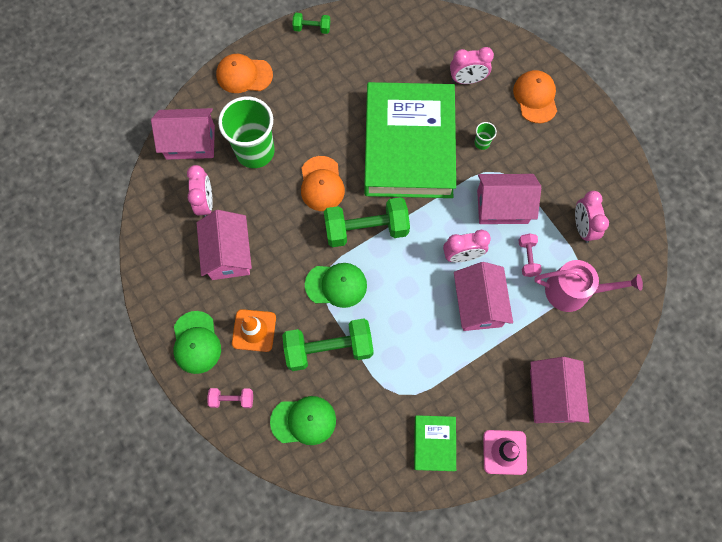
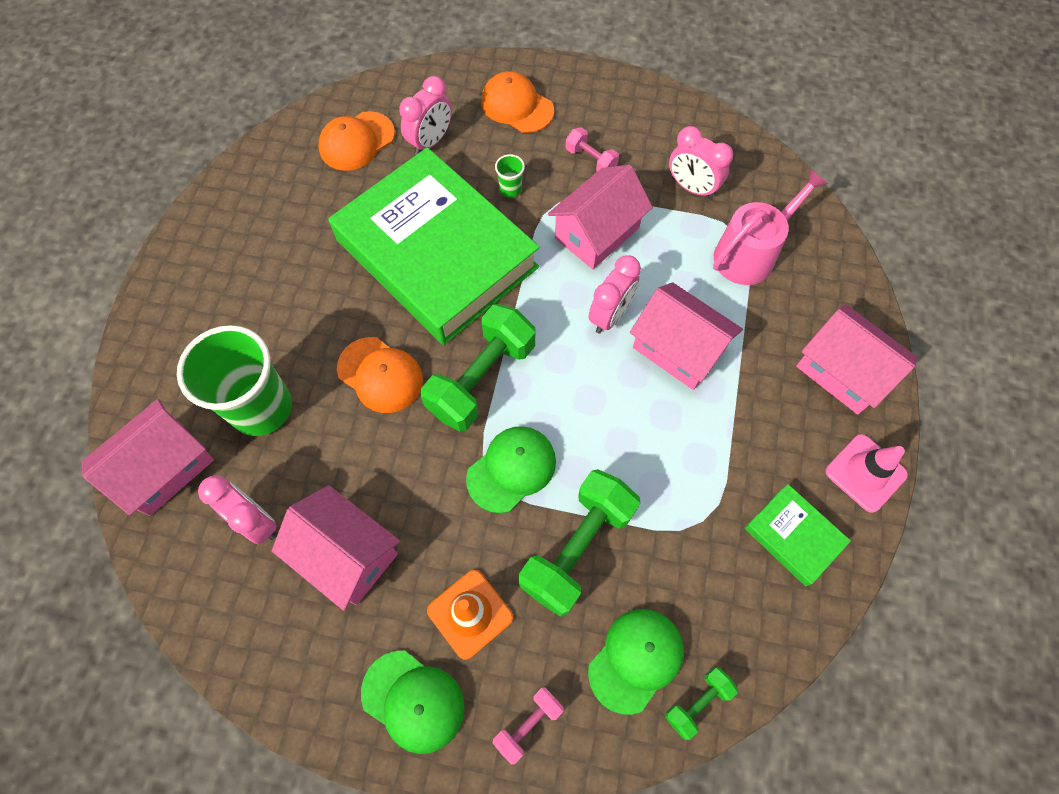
camera: 45 degrees left, 5 degrees down
orange cap [216,54,273,93] -> orange cap moved to [319,111,395,171]
green dumbbell [292,13,330,34] -> green dumbbell moved to [665,668,738,740]
pink dumbbell [518,233,542,277] -> pink dumbbell moved to [566,127,619,171]

